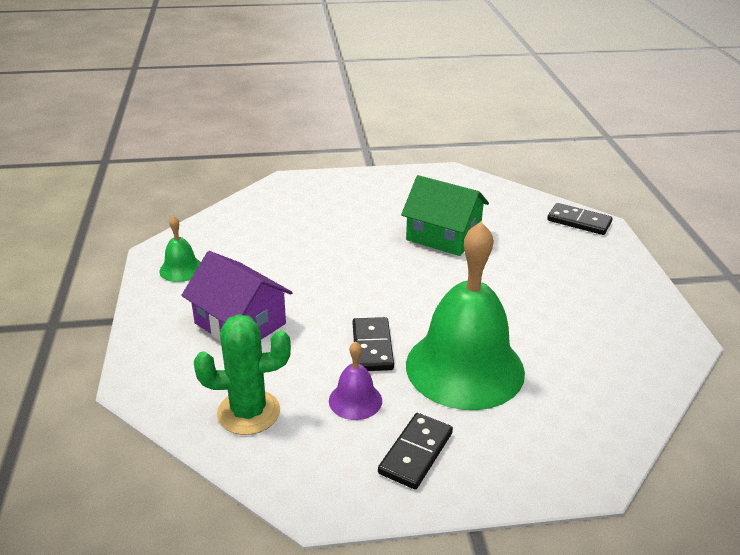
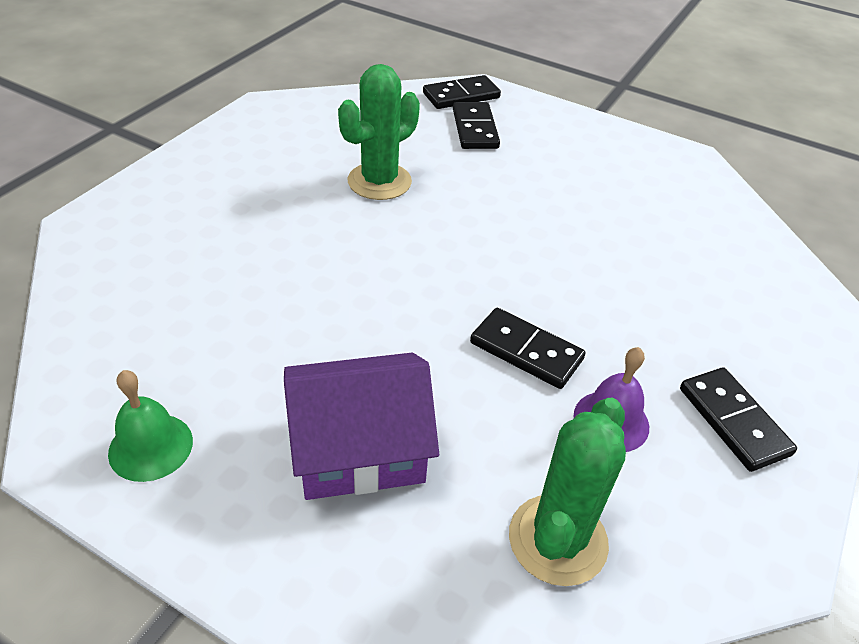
camera: 55 degrees left, 10 degrees up
green house [401,175,489,256] -> green cactus [338,64,420,200]
green bell [406,222,525,410] -> none
none -> black domino [453,102,500,149]

